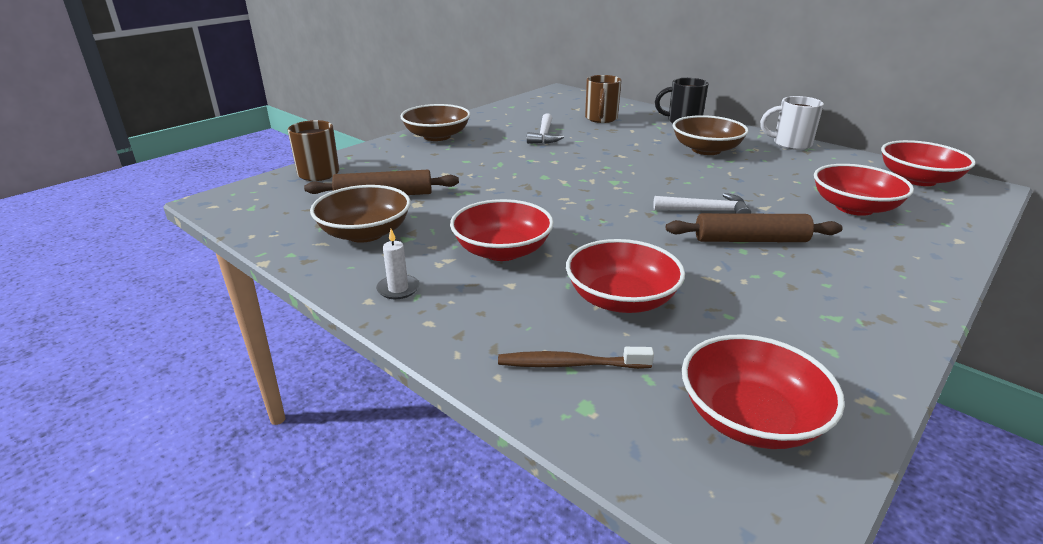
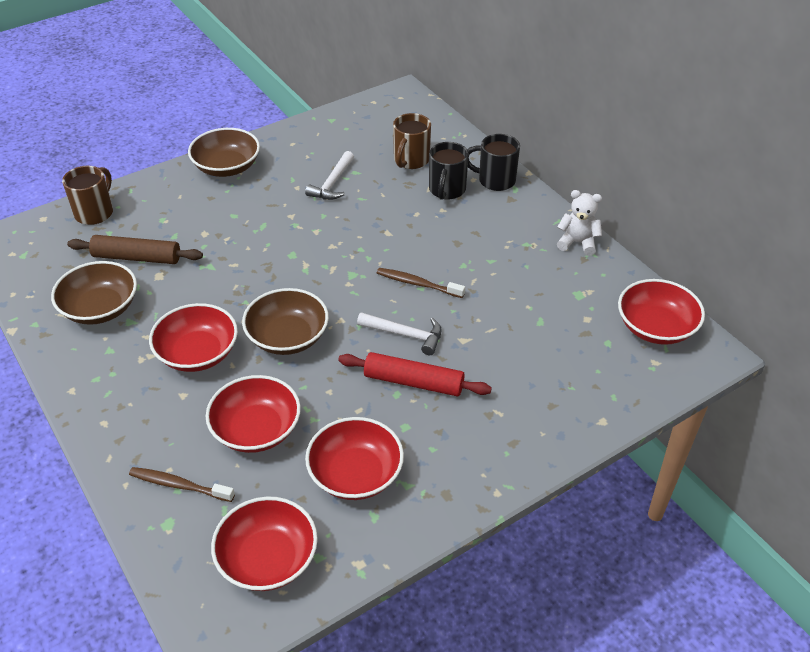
camera: 15 degrees right, 15 degrees up
white candle [376,229,420,299] -> none
brown rolling pin [666,213,843,242] -> red rolling pin [338,352,492,396]
brown bowl [673,115,749,155] -> brown bowl moved to [242,288,329,355]
white mug [760,96,824,150] -> white teddy bear [557,190,602,256]
red bowl [814,164,914,216] -> red bowl moved to [305,417,404,500]
none -> brown toothbrush [377,268,465,298]
none -> black mug [429,142,469,200]

